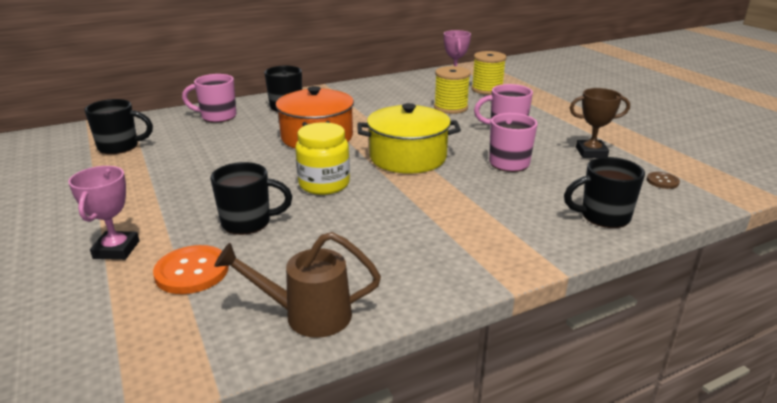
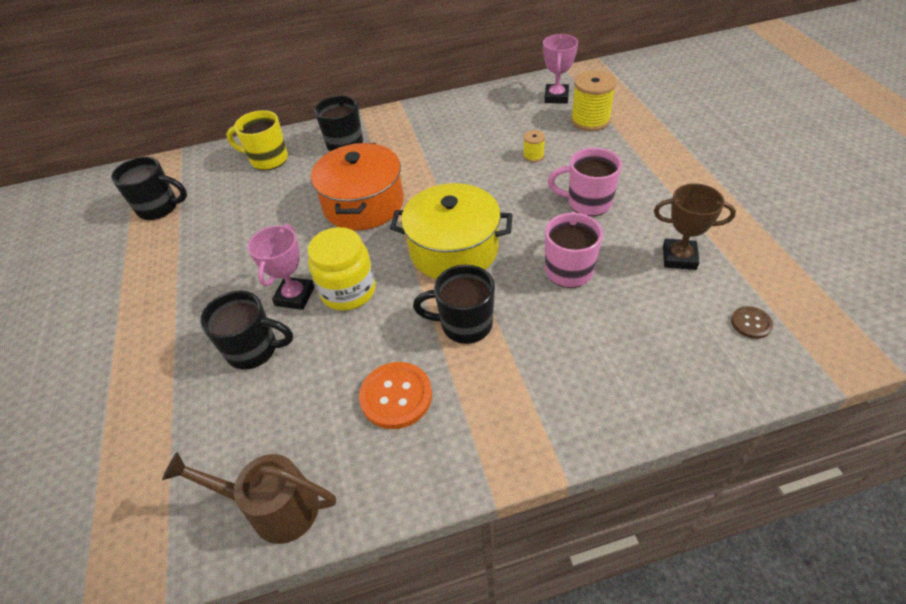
camera: 15 degrees right, 20 degrees up
pink trophy [68,166,139,260] -> pink trophy moved to [248,224,315,310]
orange button [153,245,229,294] -> orange button moved to [359,362,432,429]
pink mug [182,74,236,123] -> yellow mug [226,110,288,170]
yellow spool [434,66,471,114] -> yellow spool [523,130,545,162], size x0.51
black mug [564,157,645,228] -> black mug moved to [413,265,495,344]

